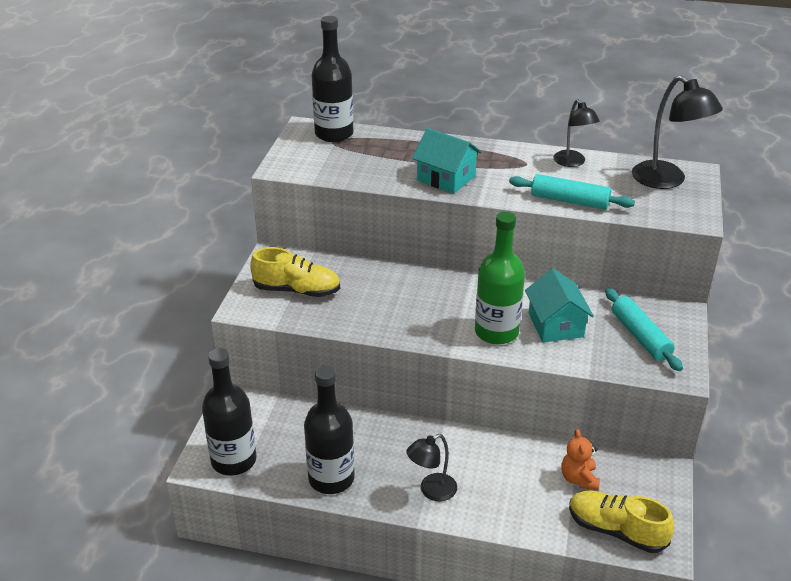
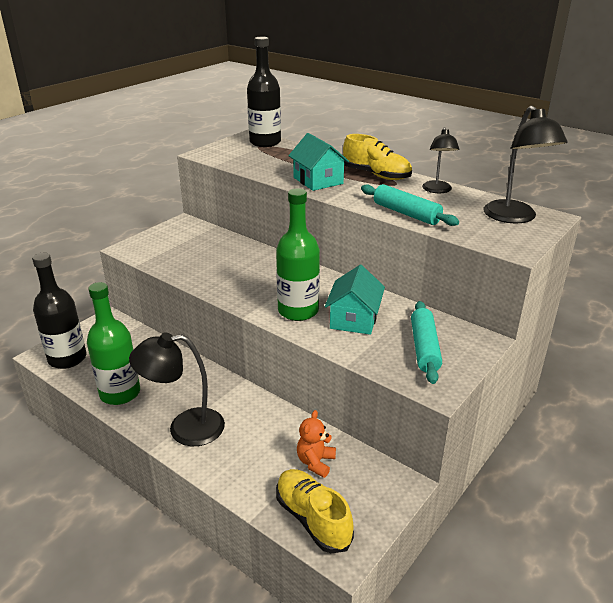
camera: 25 degrees right, 5 degrees down
yellow shoe [250,247,340,297] -> yellow shoe moved to [343,134,412,180]
black bottle [304,366,355,494] -> green bottle [87,282,140,405]
black lamp [406,434,457,501] -> black lamp [129,333,225,446], size x1.60

